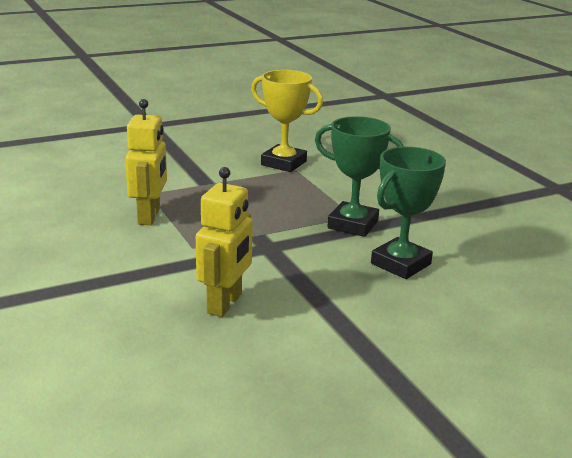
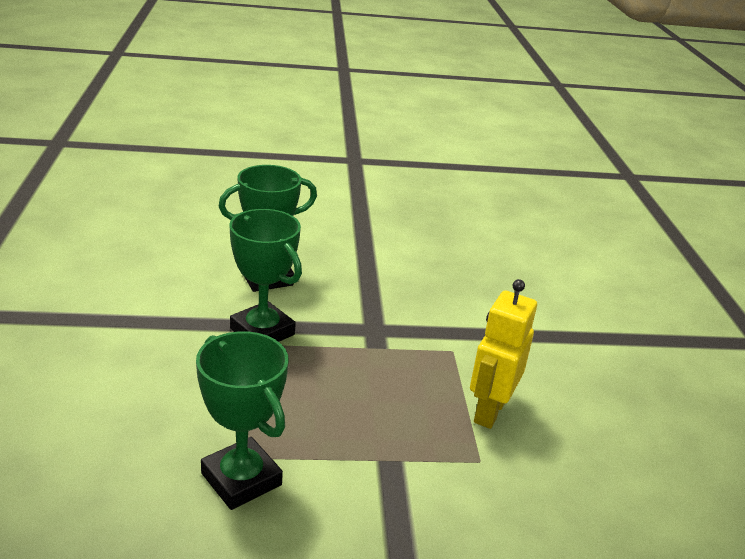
camera: 160 degrees left, 5 degrees up
yellow robot [196,167,253,317] -> none
yellow trophy [251,70,323,172] -> green trophy [196,331,289,510]

